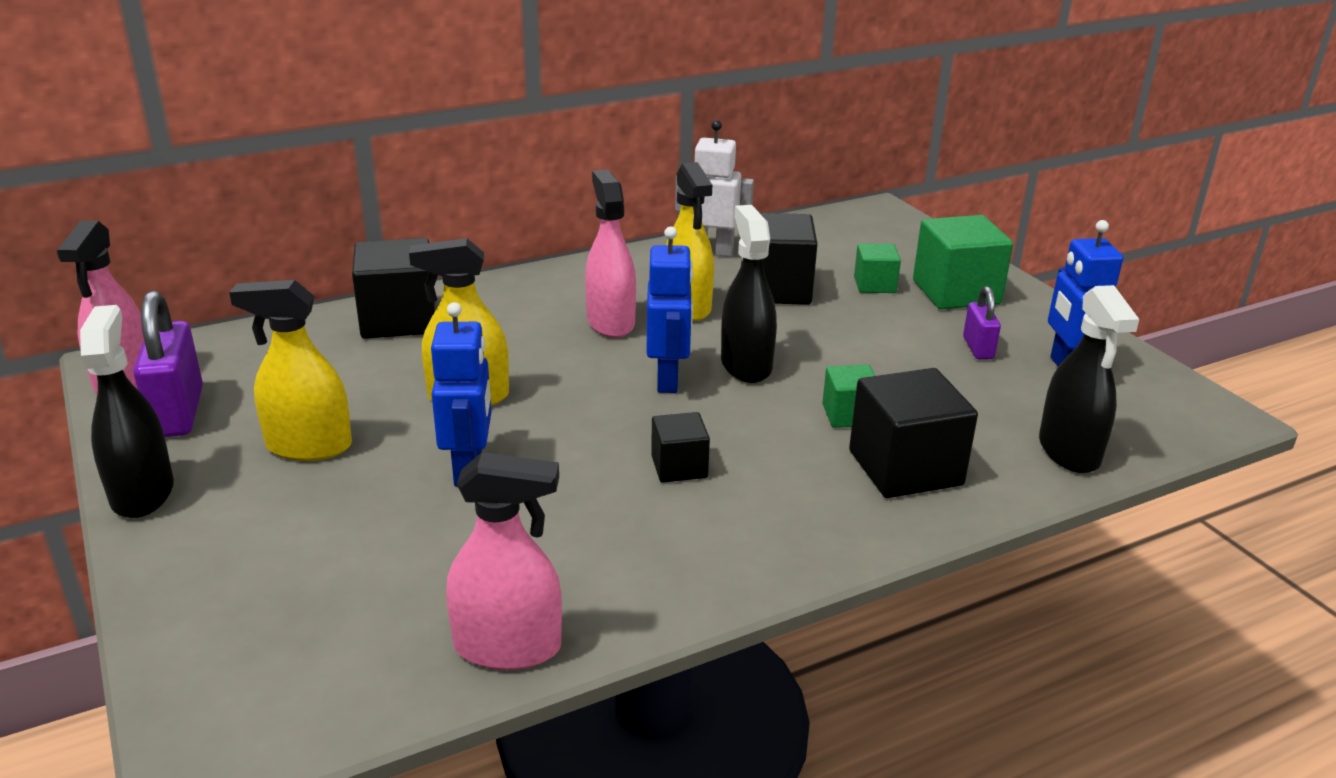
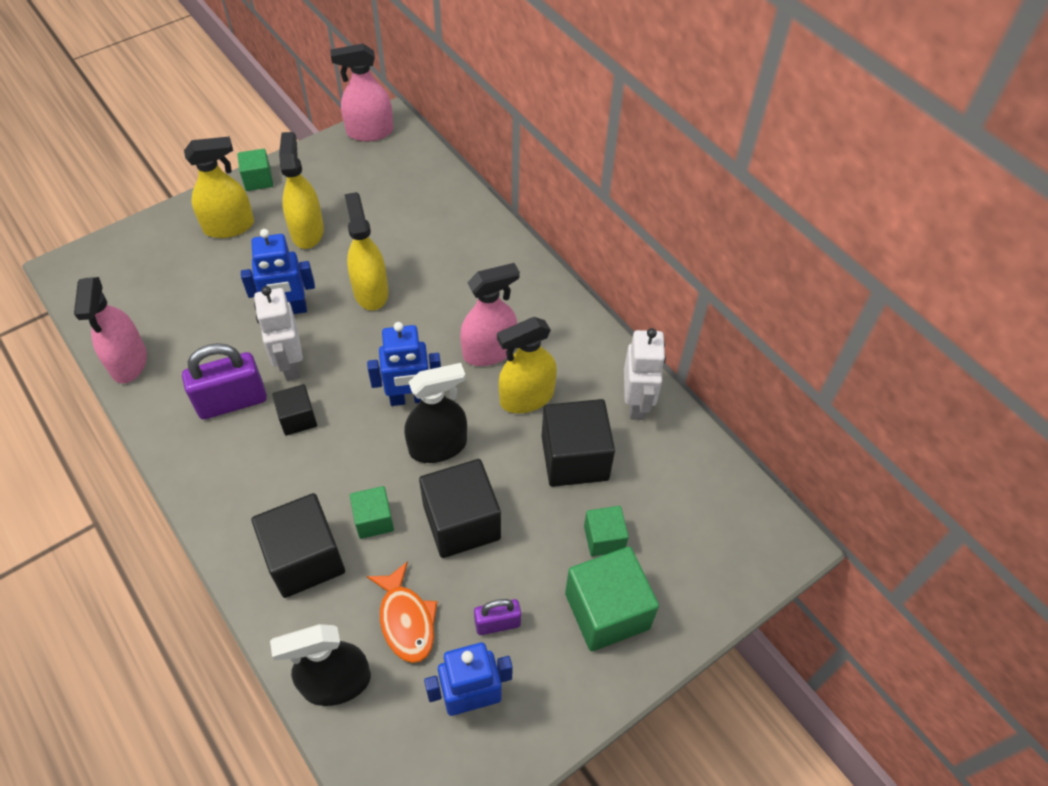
camera: 80 degrees right, 25 degrees up
black spray bottle [80,305,174,518] -> green cube [237,149,273,191]
purple padlock [133,290,203,437] -> purple padlock moved to [182,343,267,419]
black cube [352,238,436,339] -> black cube moved to [419,459,501,558]
none -> yellow spray bottle [184,136,254,238]
none -> white robot [254,286,303,381]
none -> orange fish [366,561,437,663]

